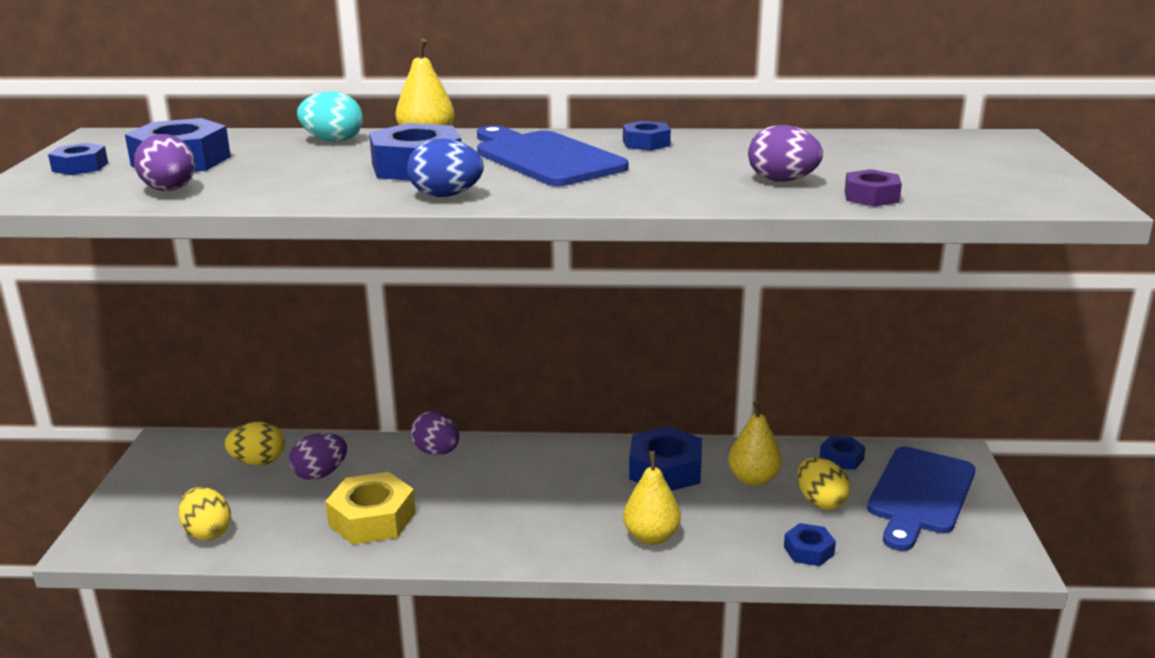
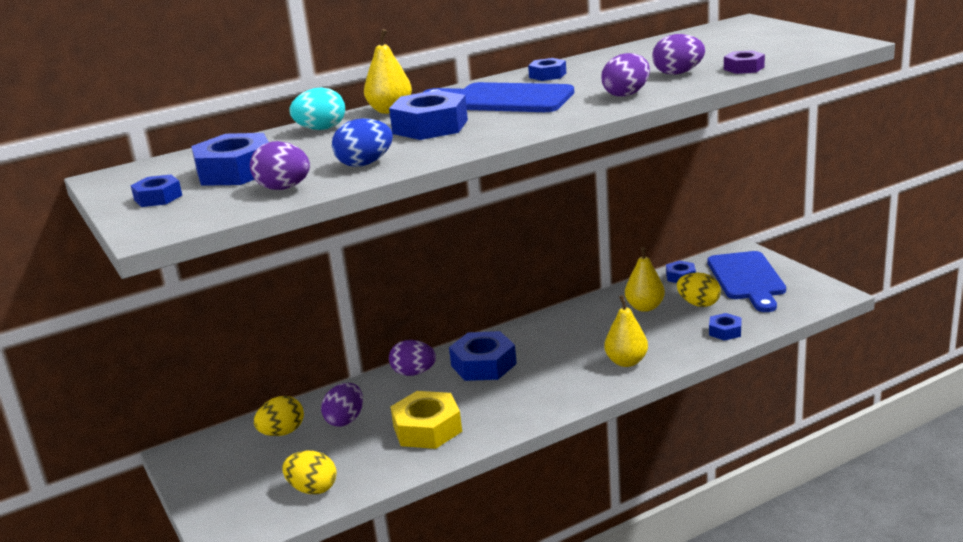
camera: 30 degrees left, 0 degrees up
blue egg [407,139,484,197] -> blue egg moved to [332,118,393,167]
blue nut [629,426,702,491] -> blue nut moved to [449,331,517,381]
none -> purple egg [601,53,650,97]

